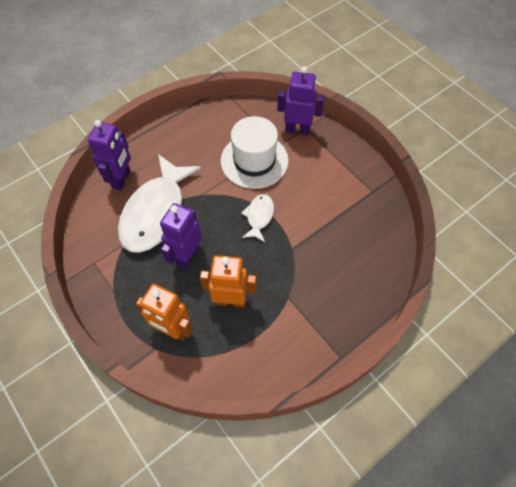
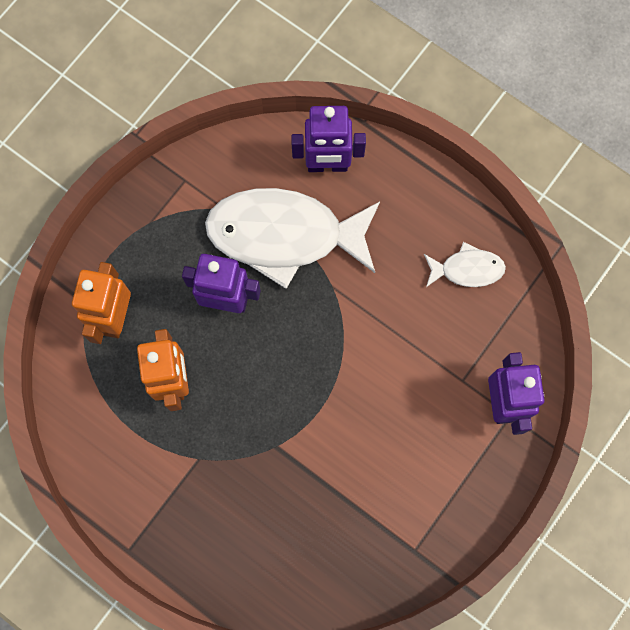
camera: 75 degrees right, 15 degrees up
white hat [221,116,289,189] -> none
white fish [242,194,274,242] -> white fish moved to [424,242,506,287]

